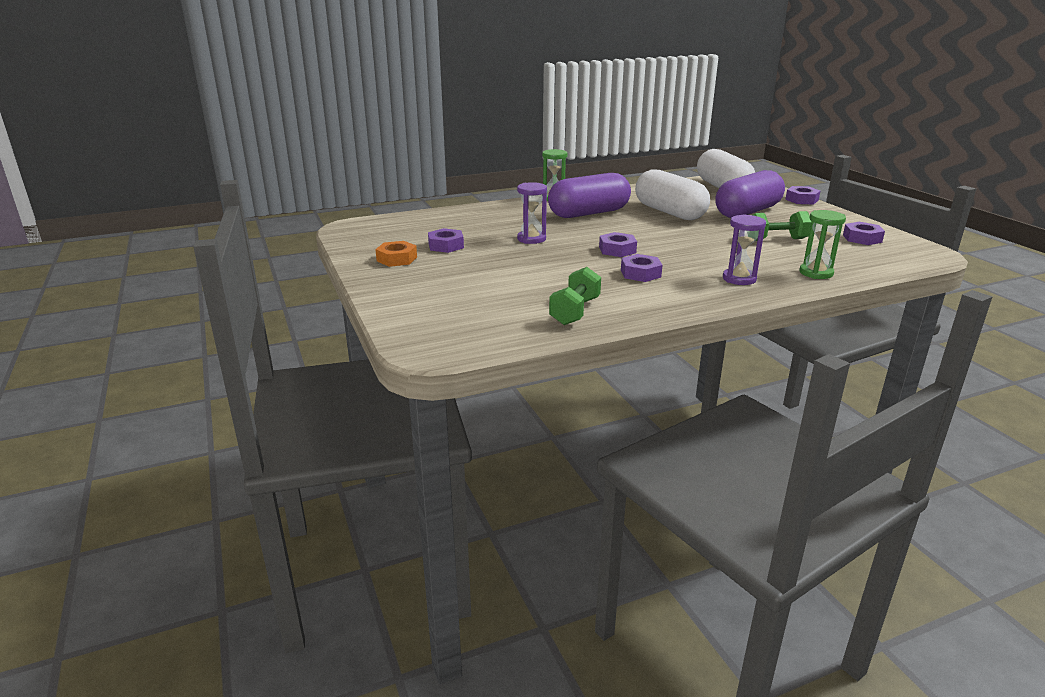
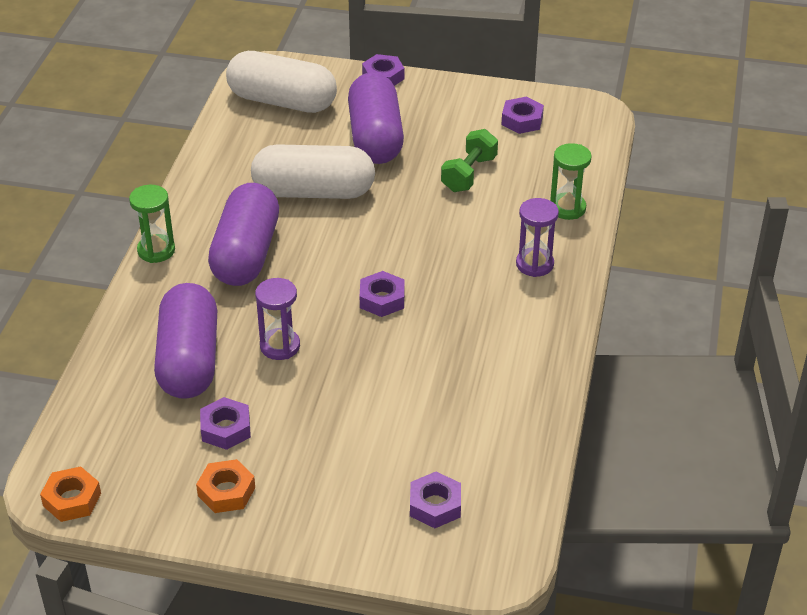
camera: 55 degrees left, 15 degrees up
green dumbbell [549,267,601,325] -> none
purple nut [621,254,662,282] -> purple nut moved to [410,472,461,528]
none -> orange nut [40,466,101,522]
none -> purple capsule [154,283,217,399]

